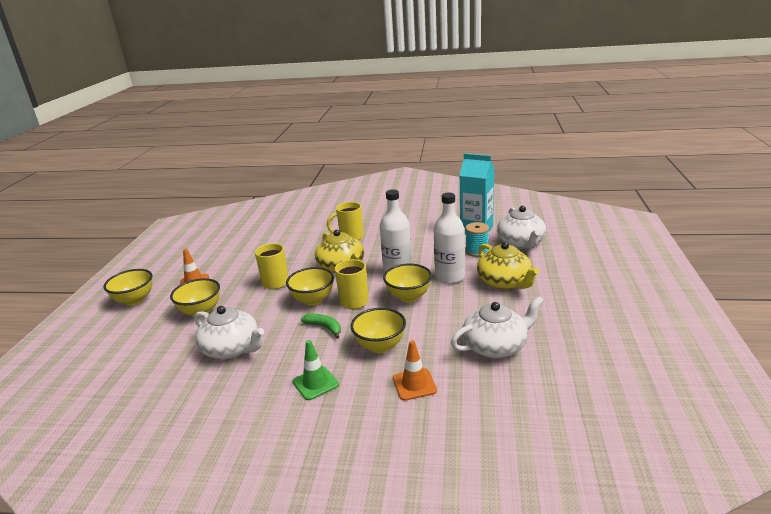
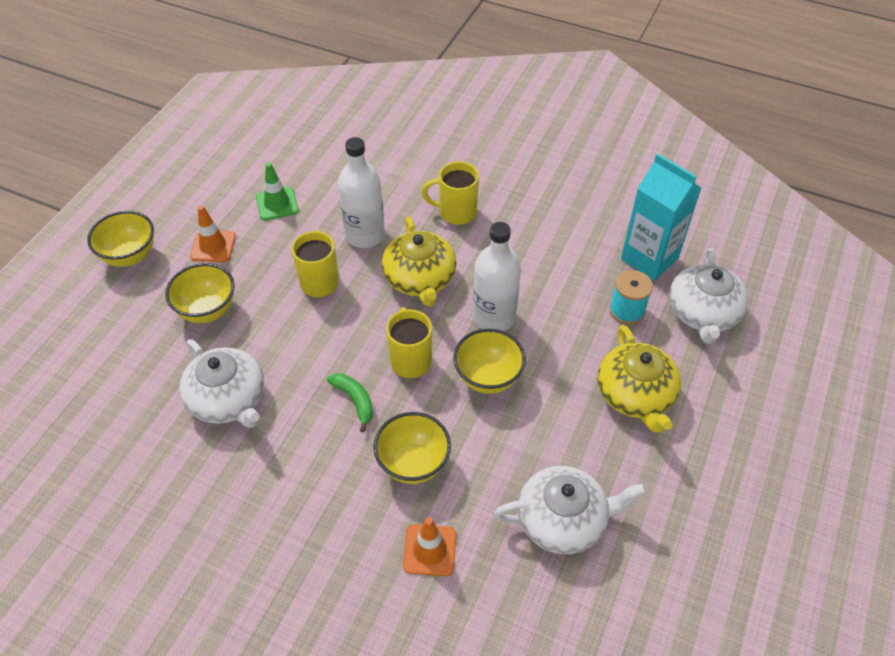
camera: 15 degrees right, 25 degrees up
yellow bowl [286,267,334,306] -> none
green traffic cone [292,340,339,400] -> green traffic cone moved to [256,162,299,221]
white bottle [434,192,465,284] -> white bottle moved to [338,137,385,248]

